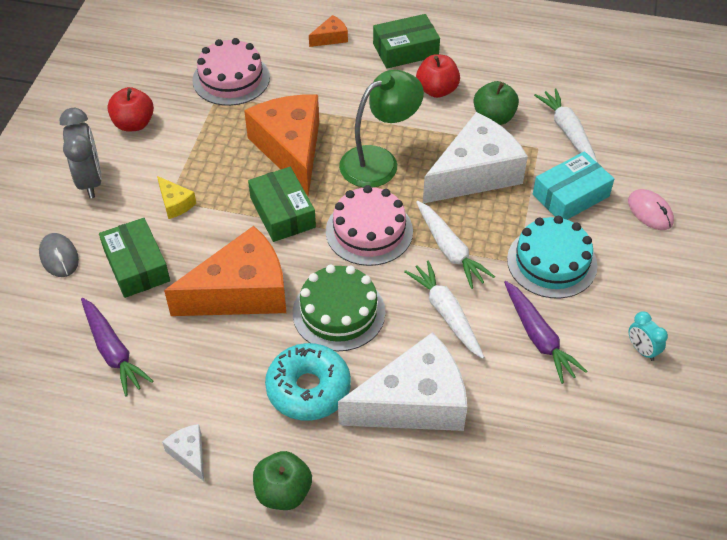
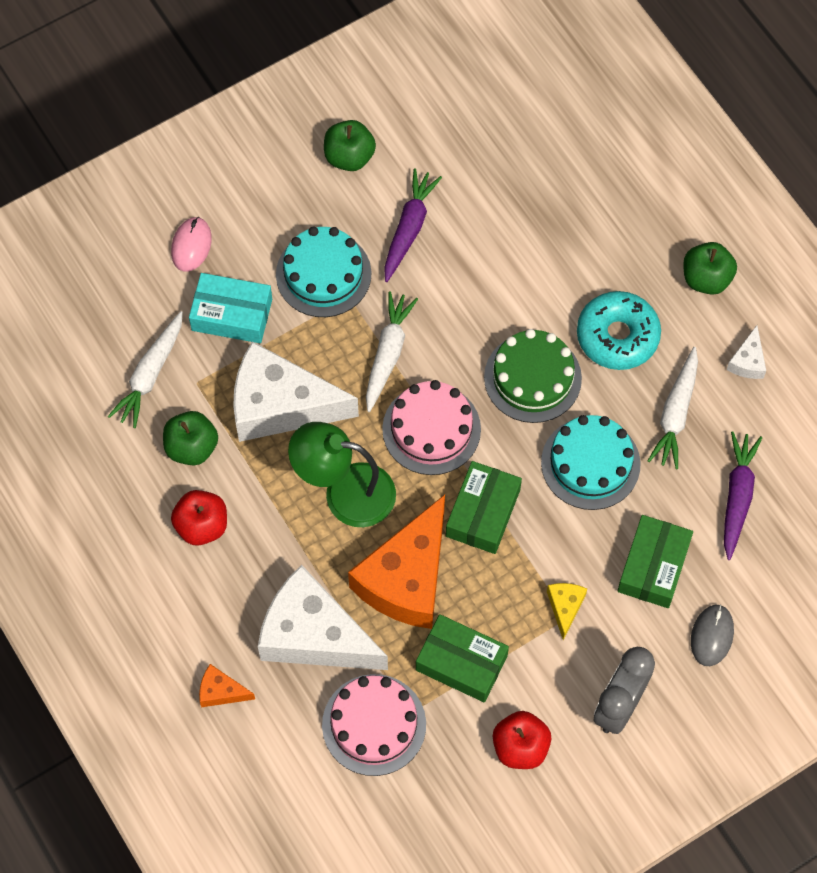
camera: 135 degrees left, 15 degrees up
orange cheese [164,226,286,316] -> turquoise cake [541,415,640,510]
white cheese [338,332,467,431] -> white cheese moved to [258,565,388,670]
green box [373,14,440,69] -> green box moved to [416,614,509,702]
white carrot [404,260,484,359] -> white carrot moved to [647,347,698,469]
turquoise clock [629,311,668,361] -> green apple [324,120,376,171]

